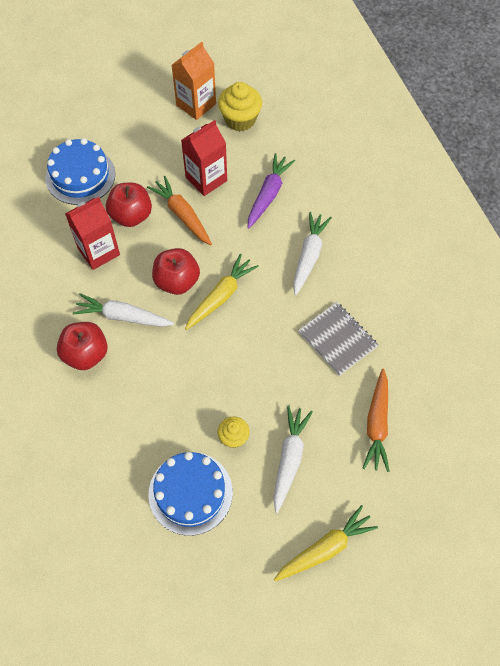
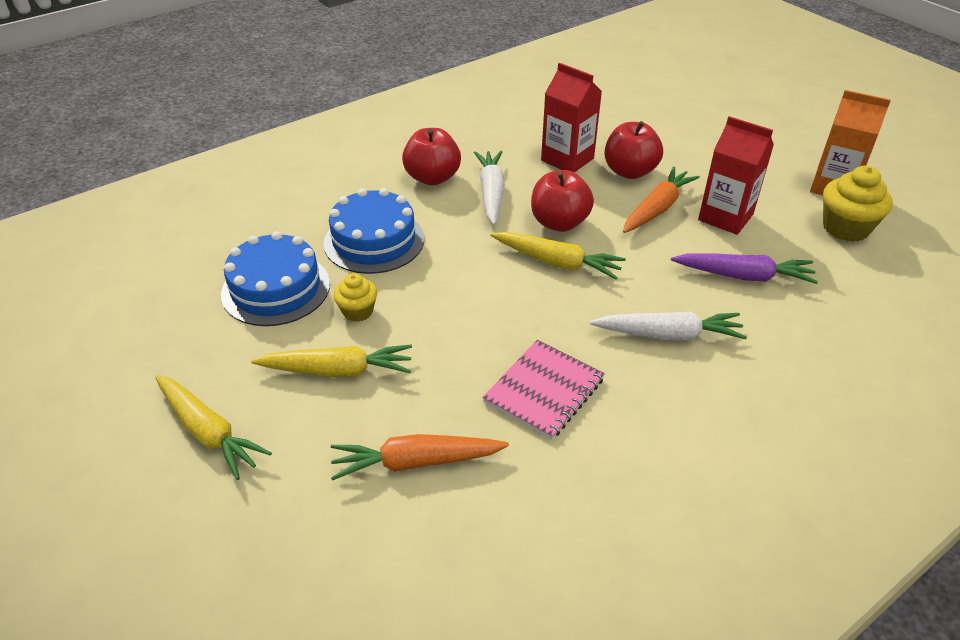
camera: 75 degrees right, 20 degrees down
blue cake [45,138,115,205] -> blue cake moved to [323,188,424,274]
white carrot [273,406,313,513] -> yellow carrot [251,345,412,377]
grey notebook [298,302,378,376] -> pink notebook [482,340,605,440]

